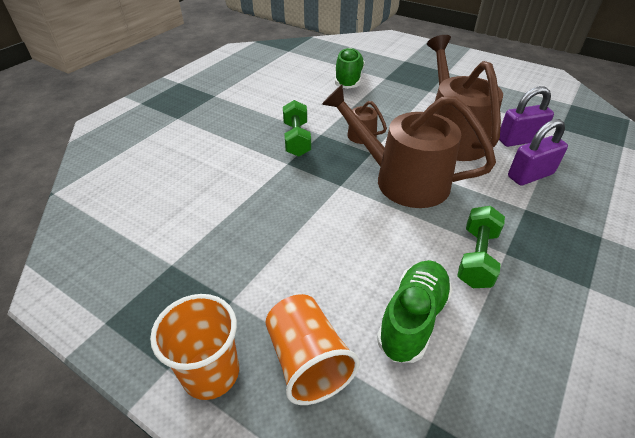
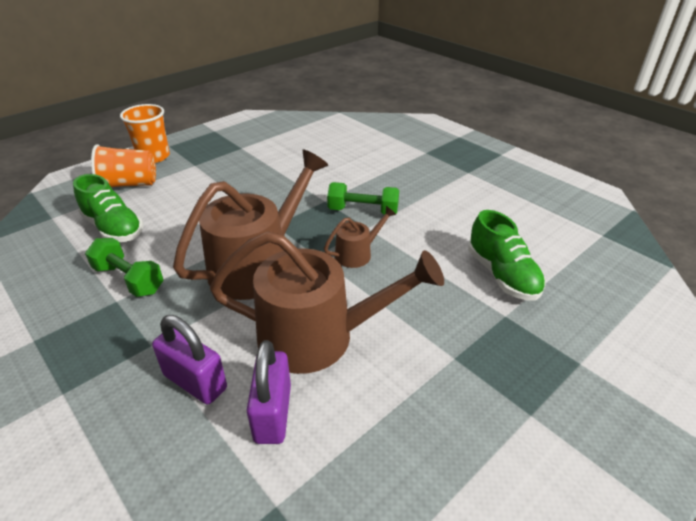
camera: 105 degrees right, 5 degrees down
green shoe [335,48,365,89] -> green shoe turned 45 degrees clockwise [468,210,546,301]
purple padlock [508,119,568,186] -> purple padlock turned 45 degrees counterclockwise [152,315,227,404]

